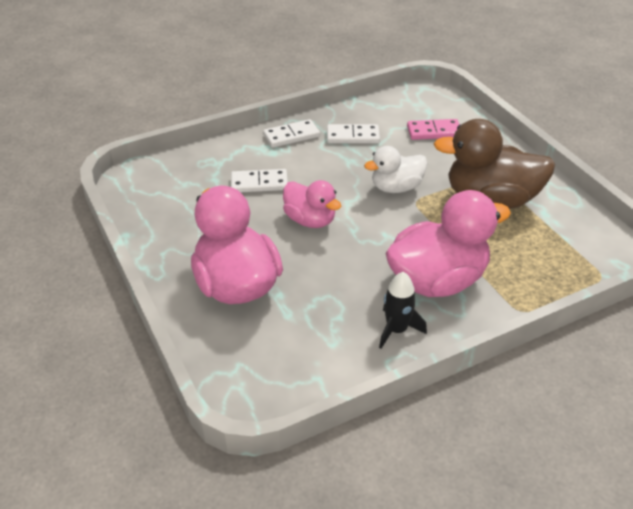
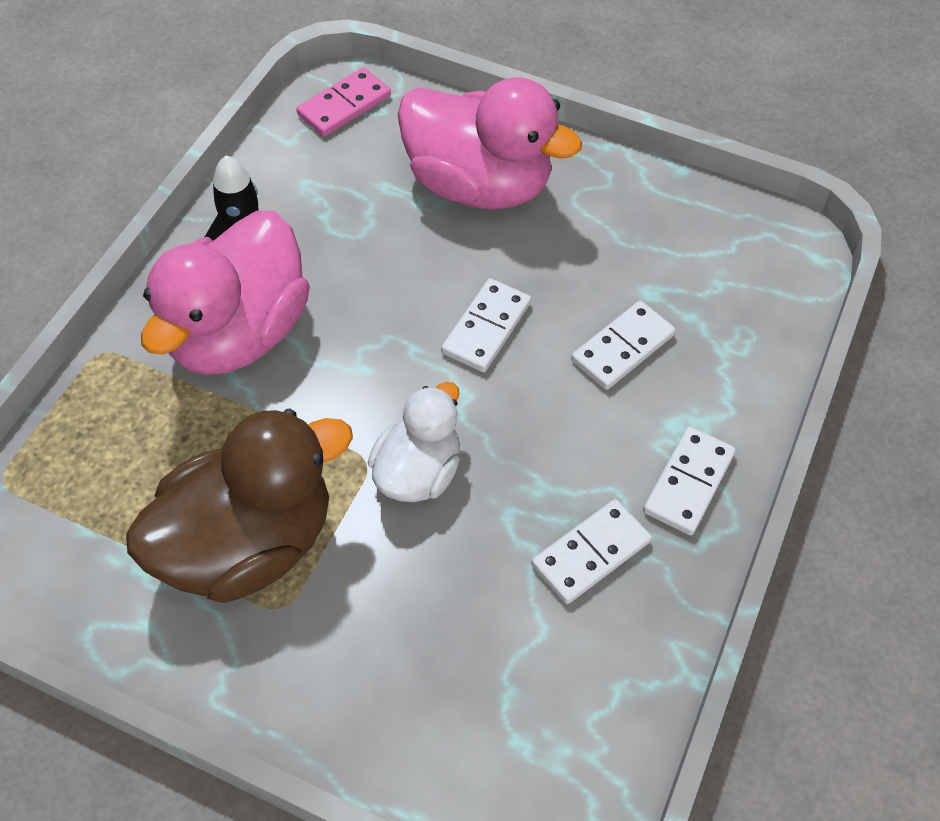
camera: 140 degrees right, 15 degrees up
pink duck [283,180,341,228] -> white domino [441,278,531,372]
pink domino [407,119,460,140] -> pink domino moved to [297,68,391,137]

